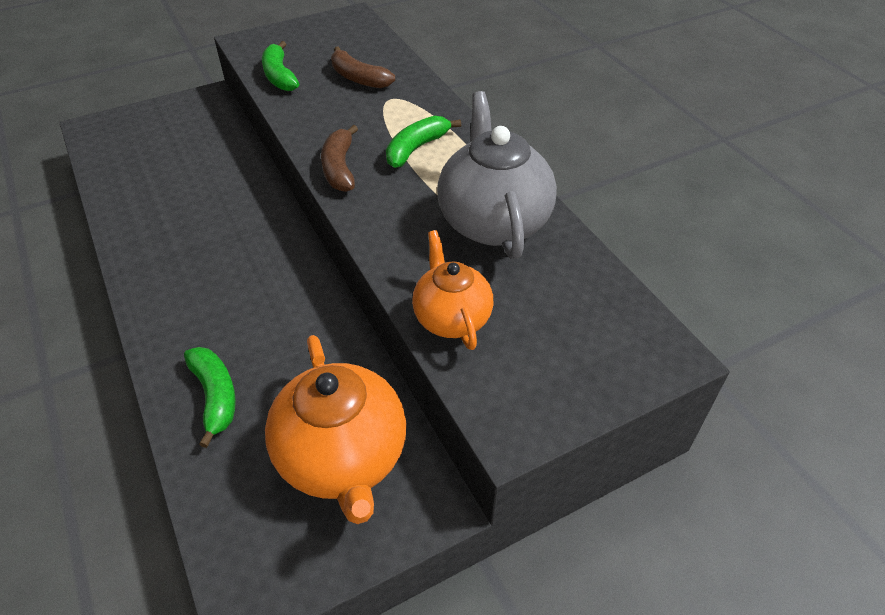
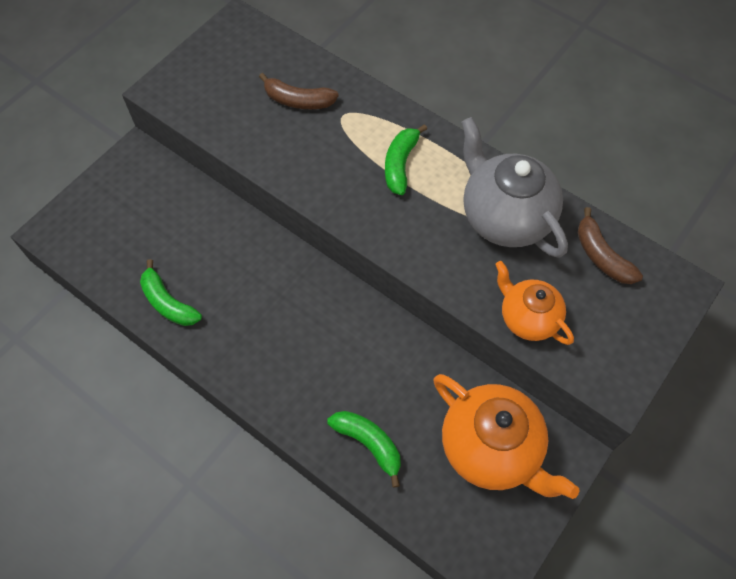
camera: 25 degrees left, 15 degrees up
green banana [262,41,299,91] -> green banana moved to [140,259,202,326]
brown banana [321,125,358,192] -> brown banana moved to [578,207,643,284]

